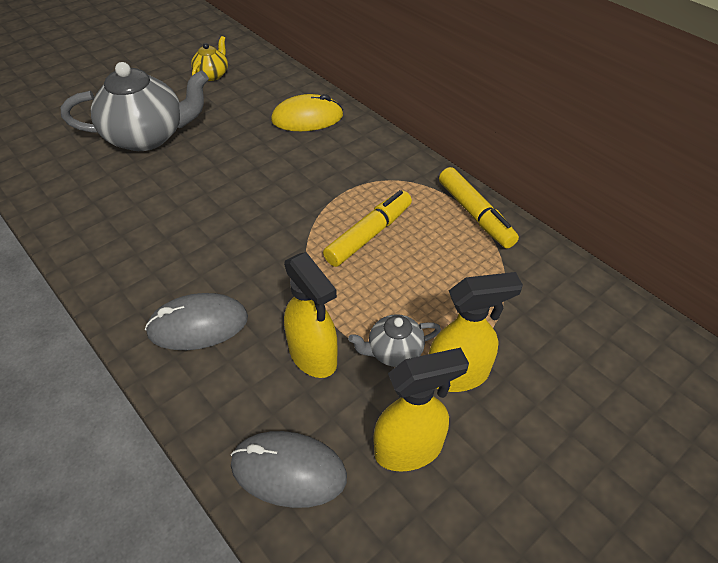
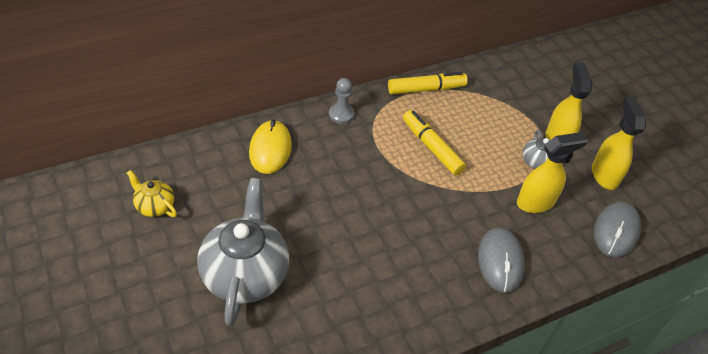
camera: 80 degrees left, 0 degrees up
none -> grey pawn [329,78,355,124]

